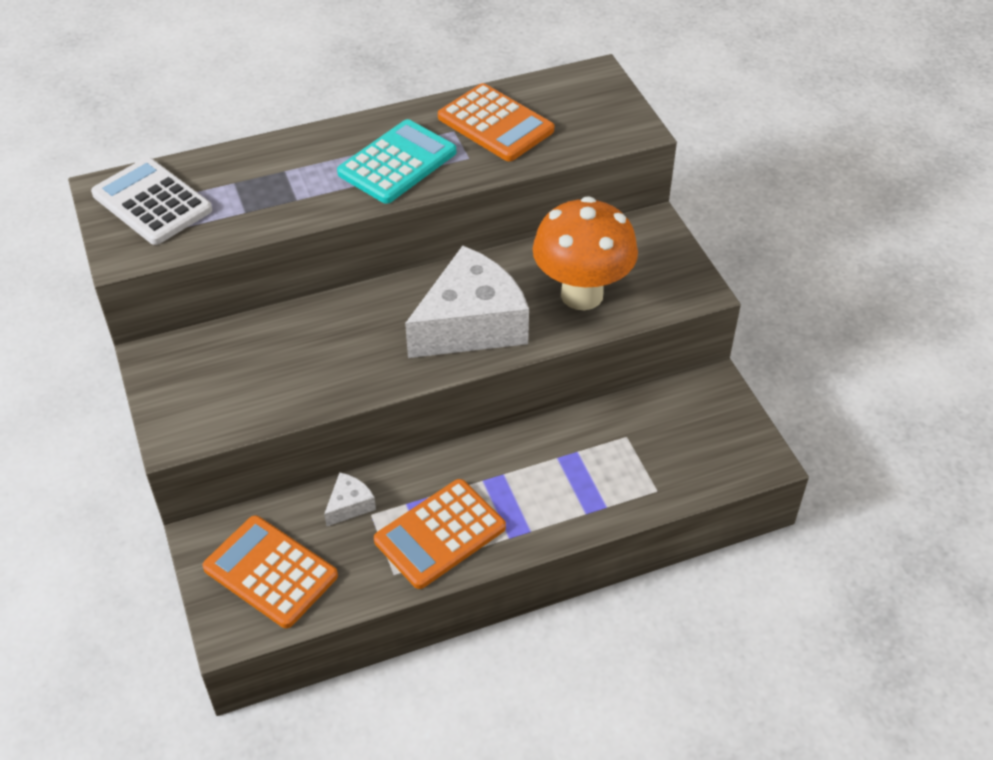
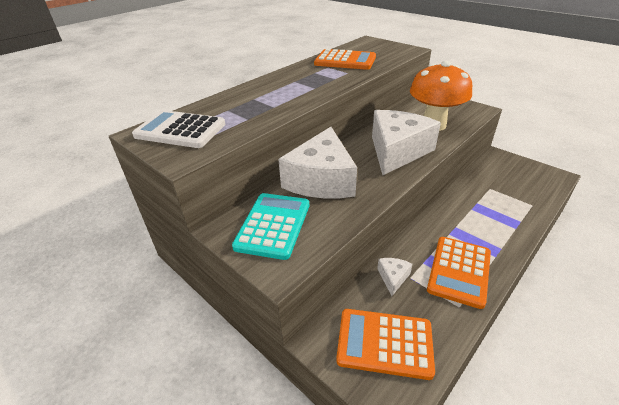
camera: 25 degrees left, 10 degrees down
turquoise calculator [337,119,456,204] -> turquoise calculator moved to [232,193,309,260]
none -> white cheese [278,127,357,198]

